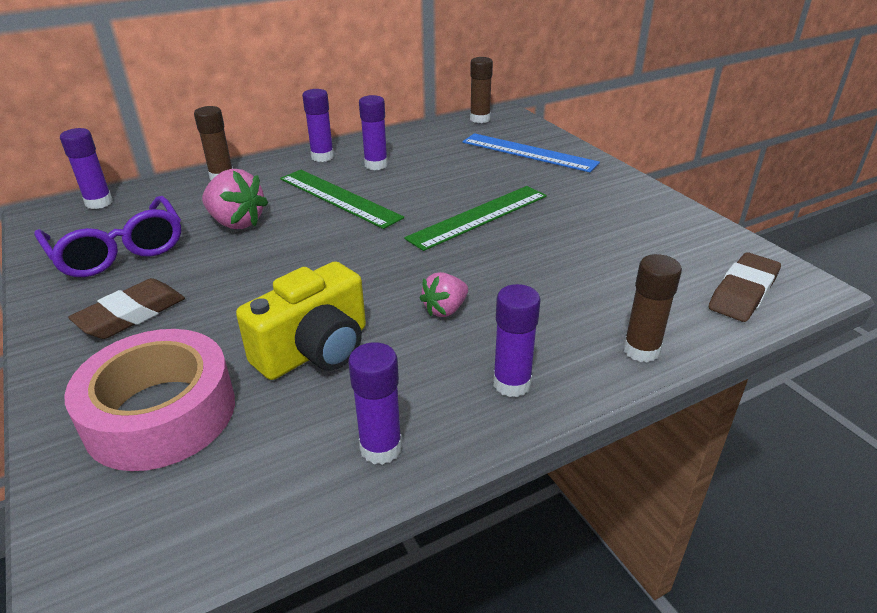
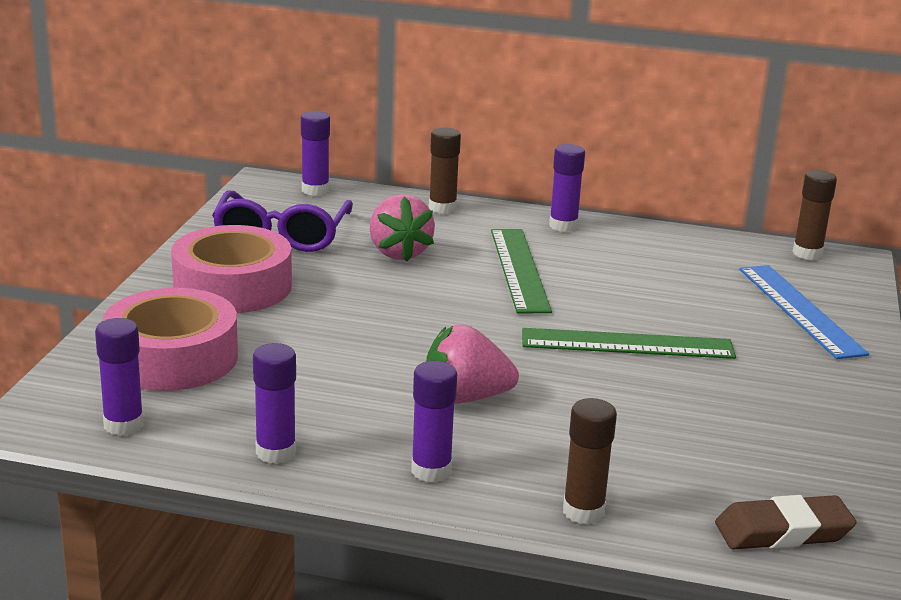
camera: 40 degrees right, 10 degrees down
brown eraser [68,278,185,339] -> pink tape [171,225,292,313]
yellow camera [236,261,366,380] -> none
purple glue stick [359,95,388,170] -> purple glue stick moved to [95,318,144,436]
pink strawberry [420,272,468,317] -> pink strawberry [426,324,519,404], size x1.61

